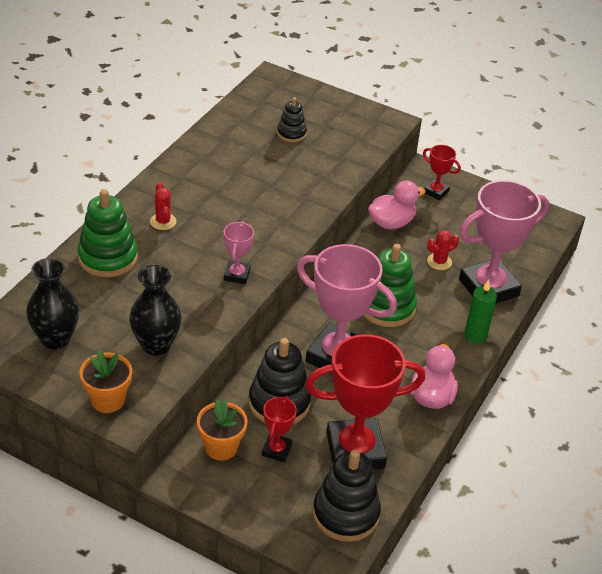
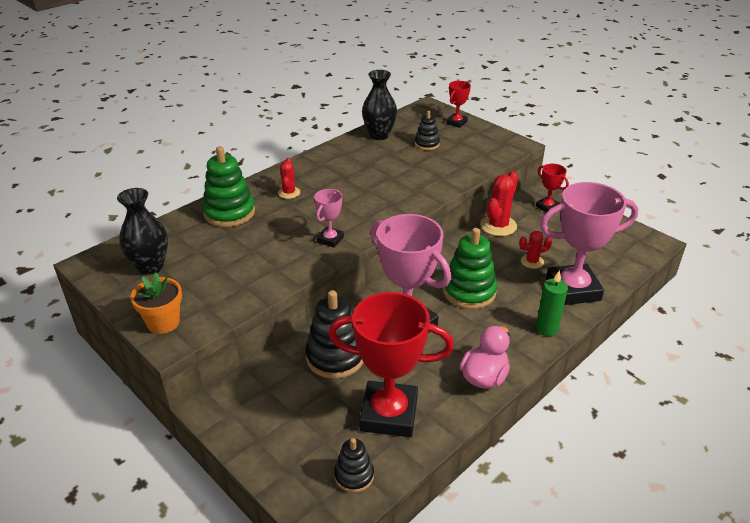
camera: 20 degrees right, 5 degrees down
black vase [129,265,182,356] -> black vase moved to [362,70,397,140]
orange flower pot [197,399,248,461] -> none
red trophy [262,396,297,462] -> red trophy moved to [446,81,471,128]
black stacking toy [313,450,381,542] -> black stacking toy [334,438,374,493], size x0.57
pink duck [368,181,426,229] -> red cactus [480,171,518,236]

